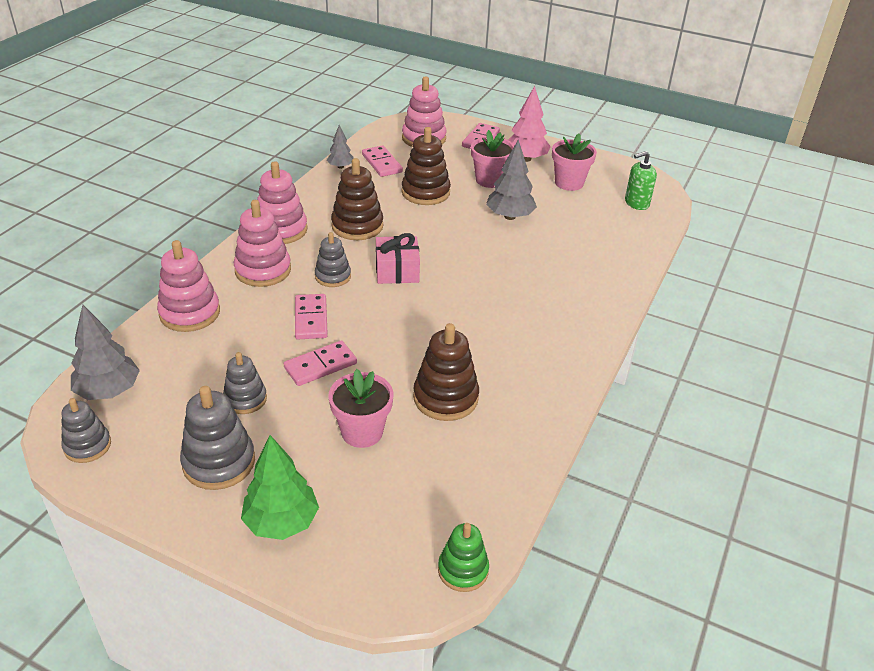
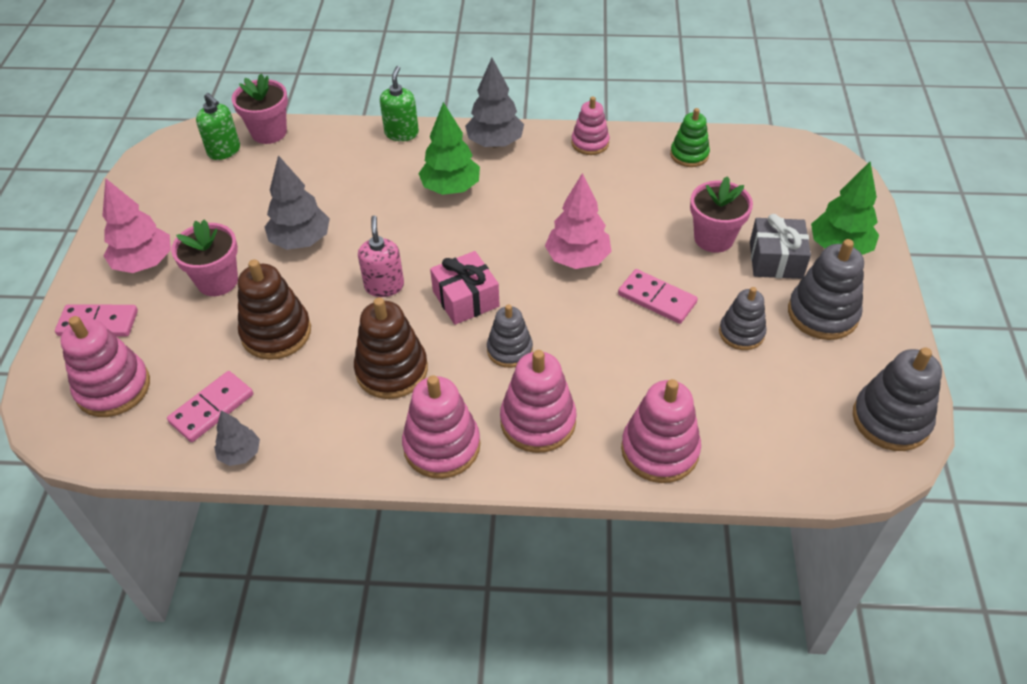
camera: 110 degrees left, 10 degrees up
grey stacking toy [61,398,111,463] -> grey stacking toy [853,347,942,451], size x1.56
grey tree [71,305,140,400] -> grey tree moved to [465,58,524,147]
pink domino [295,294,328,339] -> none
brown stacking toy [413,323,479,421] -> none
green stacking toy [438,523,489,592] -> green stacking toy moved to [670,108,710,167]
pink flower pot [552,133,597,191] -> pink flower pot moved to [232,74,288,144]
none -> pink soap dispenser [358,216,404,297]
none -> green soap dispenser [380,66,419,141]
none -> green tree [418,102,480,195]
none -> pink tree [545,173,612,269]
none -> pink stacking toy [571,97,610,155]
none -> grey gift [750,214,811,279]

